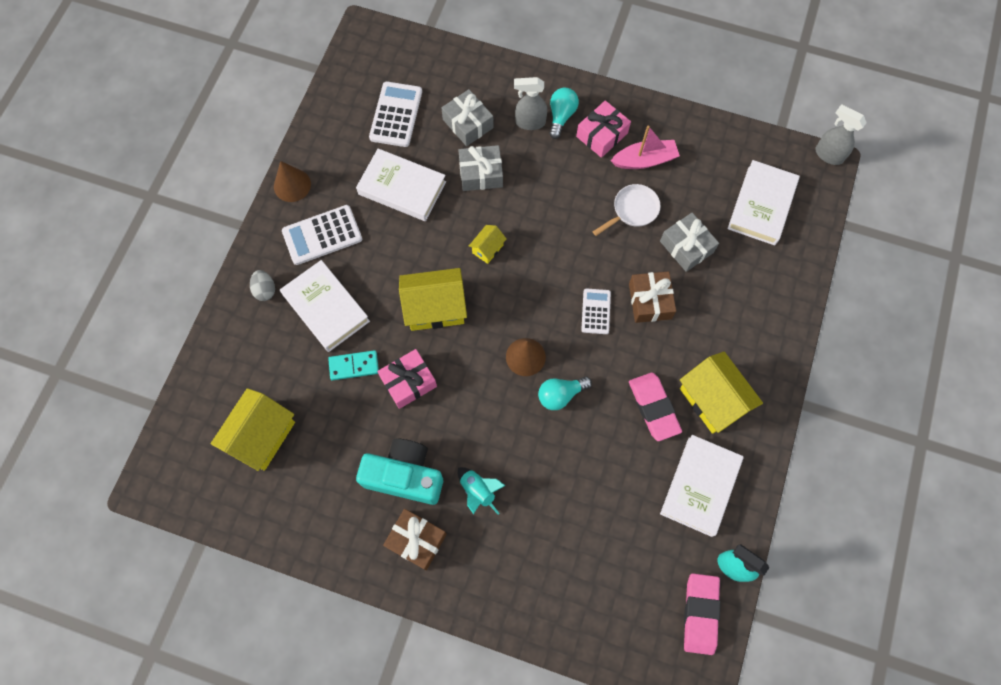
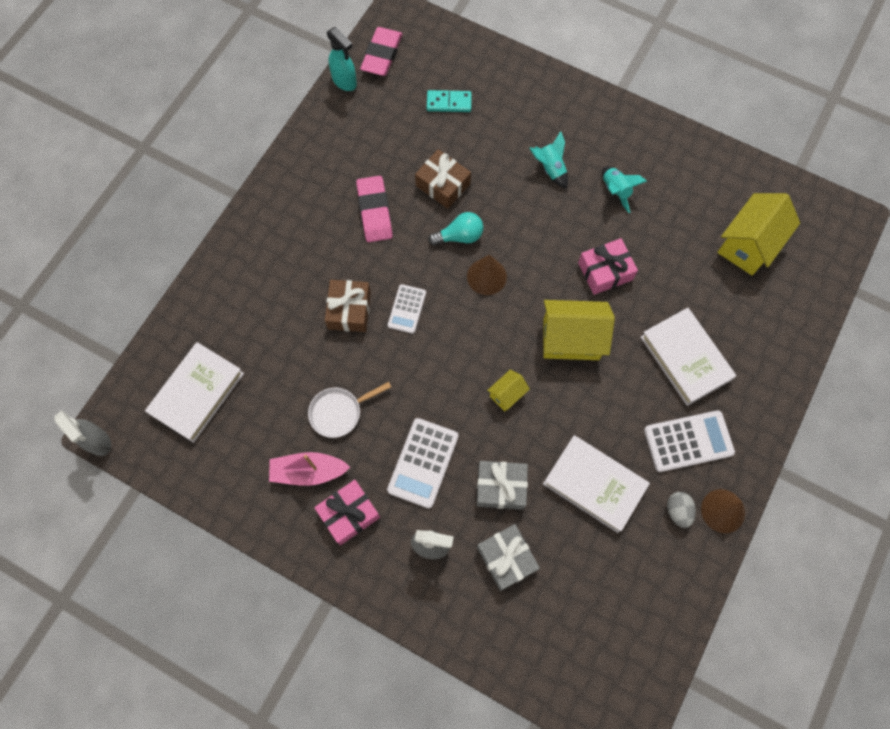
camera: 170 degrees left, 0 degrees up
grey egg [250,270,275,301] -> grey egg moved to [667,492,696,528]
turquoise domino [328,350,379,380] -> turquoise domino moved to [427,90,472,112]
turquoise camera [356,438,443,505] -> turquoise rocket [602,166,647,213]
white calculator [369,82,422,147] -> white calculator moved to [387,418,459,509]
brown gift [383,509,447,570] -> brown gift moved to [415,149,471,209]
turquoise light bulb [549,88,579,139] -> none
grey gift [660,213,719,272] -> none
white book [660,435,744,537] -> none
yellow house [680,352,763,434] -> none

